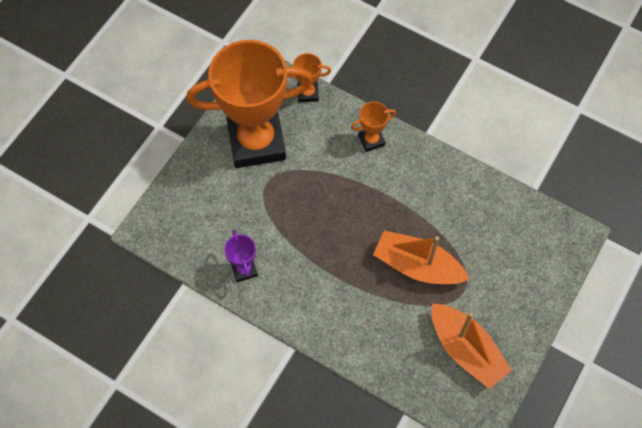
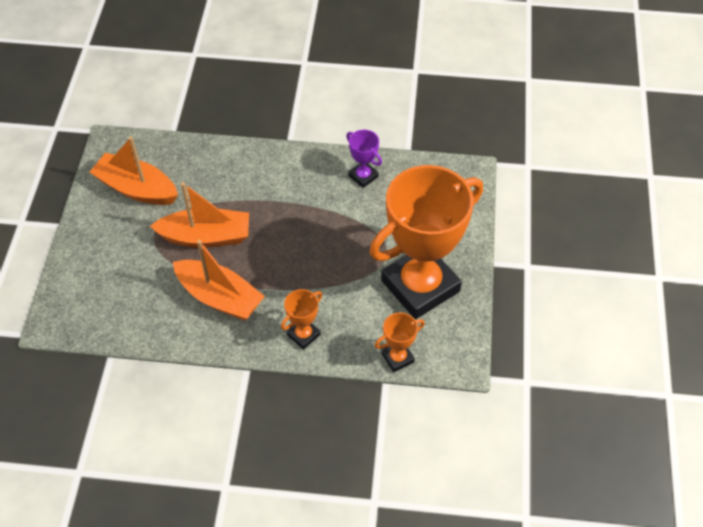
camera: 155 degrees right, 10 degrees down
none -> orange boat [173,240,265,320]

